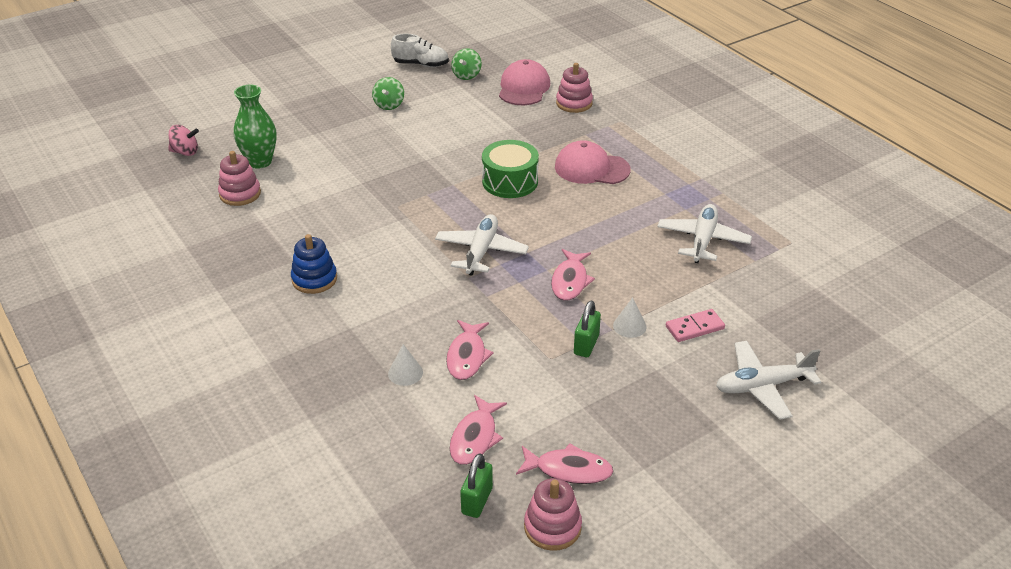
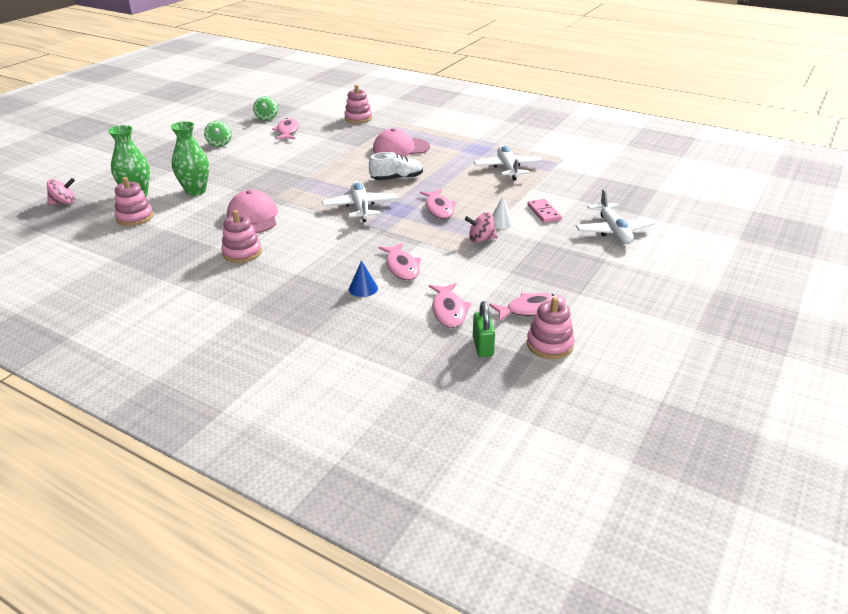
camera: 25 degrees left, 5 degrees down
blue stacking toy [291,234,337,294] -> pink stacking toy [221,210,262,263]
white cone [388,344,423,386] -> blue cone [349,260,378,297]
white shoe [391,34,449,67] -> white shoe moved to [369,152,423,180]
green drum [482,140,539,198] -> none
pink cap [499,59,550,105] -> pink cap moved to [227,190,278,233]
green padlock [574,301,601,357] -> pink spinning top [465,212,498,243]
pink domino [666,309,725,342] -> pink domino turned 60 degrees counterclockwise [527,199,562,223]
white plane [716,341,821,420] -> white plane turned 60 degrees counterclockwise [576,189,655,244]
none -> green vase [171,121,209,196]
none -> pink fish [272,118,299,140]

